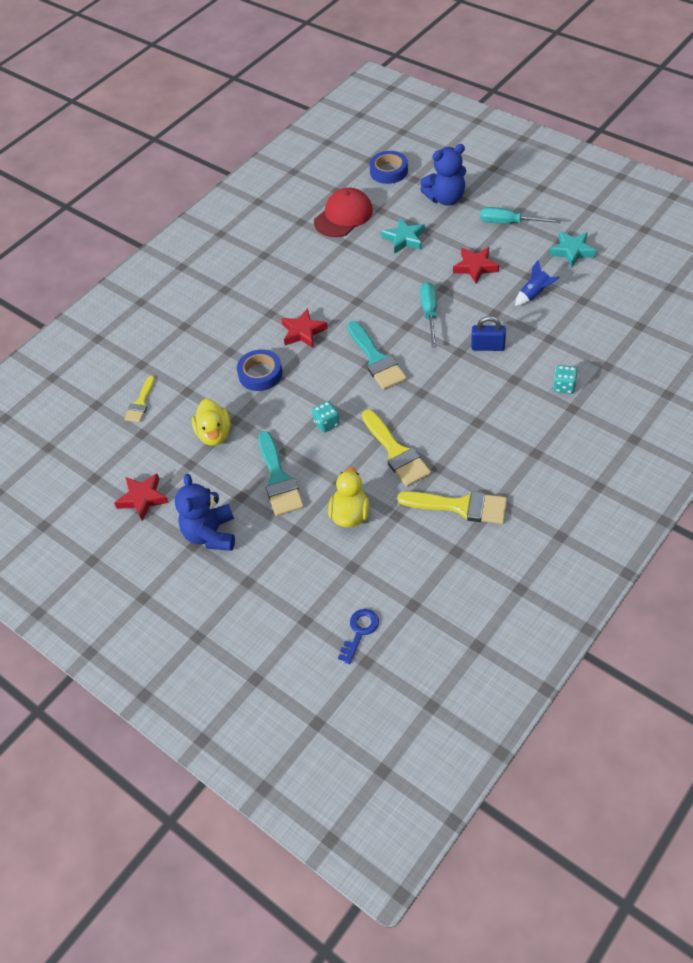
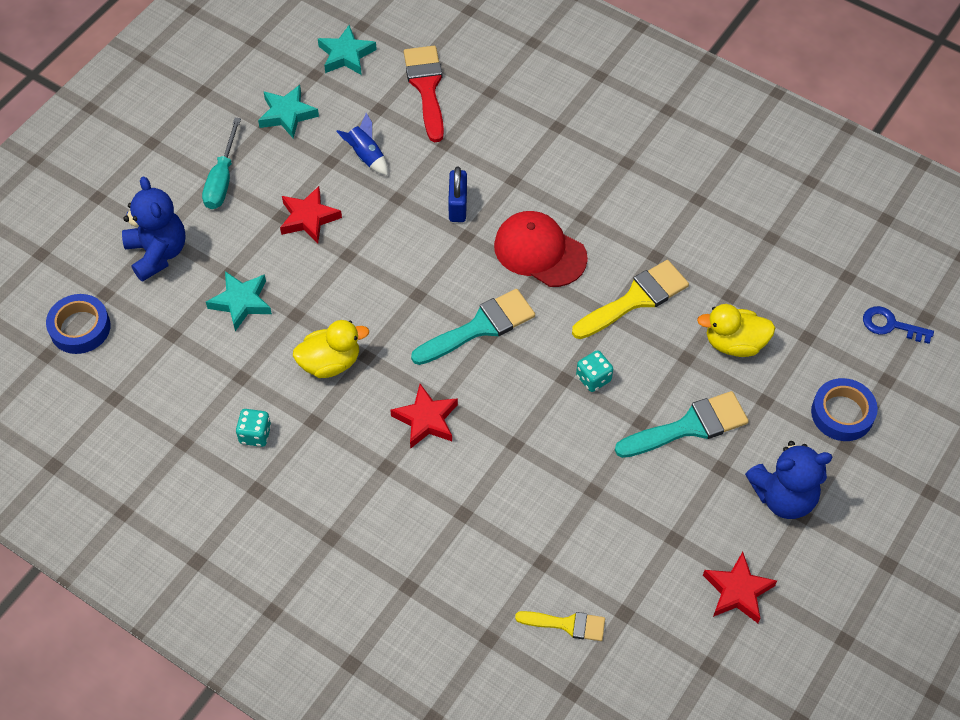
camera: 100 degrees left, 5 degrees up
yellow duck [192,399,231,446] -> yellow duck moved to [293,320,369,378]
blue tape [237,350,283,391] -> blue tape moved to [811,378,878,441]
red cap [314,188,373,237] -> red cap moved to [494,211,588,287]
yellow brush [397,491,507,524] -> none
turquoise screwdriver [420,282,437,347] -> none
turquoise dice [553,365,578,394] -> turquoise dice moved to [236,409,271,447]
none -> turquoise star [318,25,377,75]
none -> red brush [404,46,444,142]

